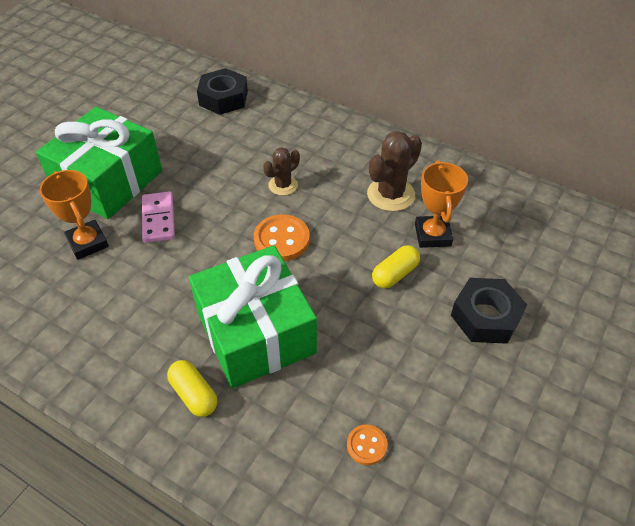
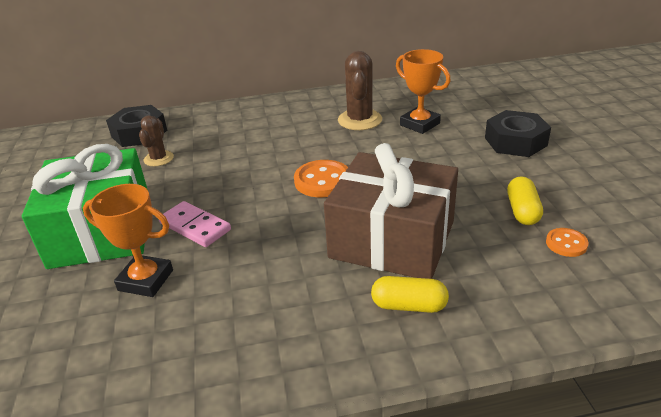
camera: 40 degrees left, 15 degrees down
green gift [189,245,317,389] -> brown gift [324,143,458,279]
brown cactus [263,147,300,196] -> brown cactus moved to [139,115,174,166]
yellow capsule [372,245,420,289] -> yellow capsule moved to [507,176,543,225]

